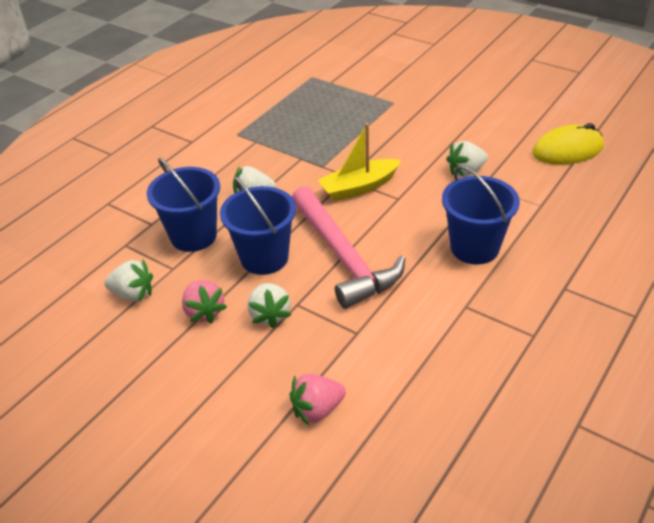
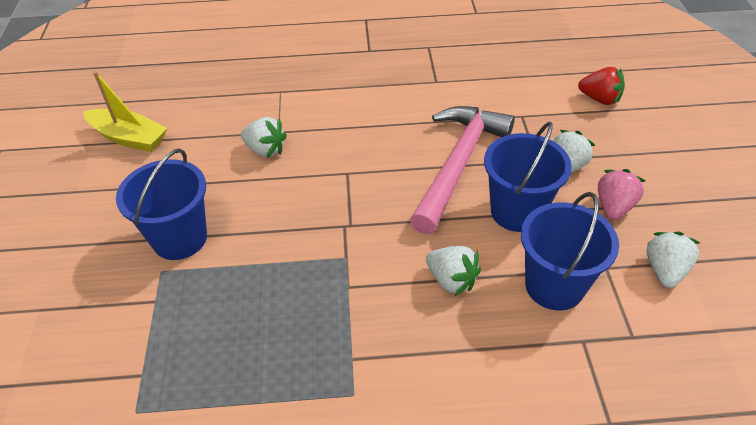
camera: 130 degrees left, 5 degrees up
white strawberry [104,260,153,301] -> white strawberry turned 45 degrees clockwise [646,232,700,288]
pink strawberry [290,374,346,426] -> red strawberry [578,67,625,105]
yellow boat [318,123,401,201] -> yellow boat moved to [83,71,167,152]
blue bucket [442,166,520,264] -> blue bucket moved to [116,148,207,260]
yellow mouse [532,123,604,165] -> none

